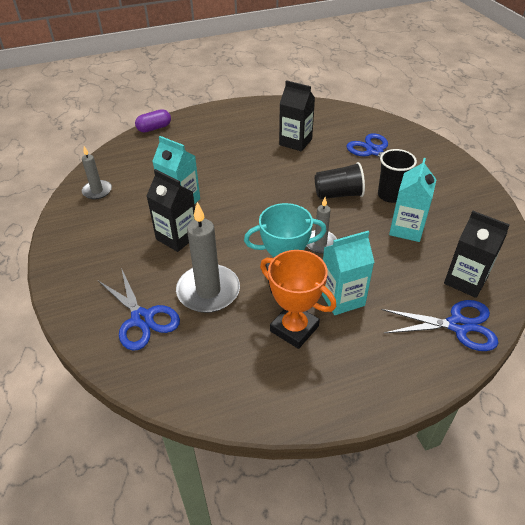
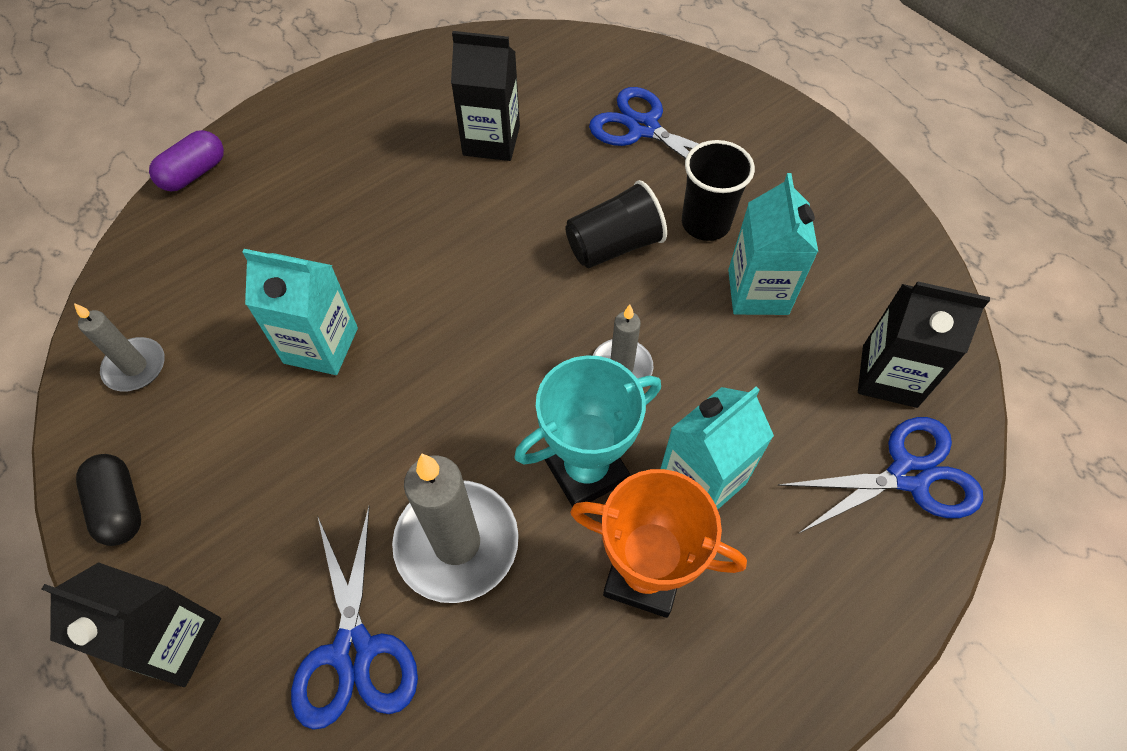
camera: 20 degrees left, 15 degrees up
blue scissors [98,268,180,351] -> blue scissors turned 45 degrees clockwise [291,507,418,730]
black carton [147,169,195,252] -> black carton moved to [42,562,221,687]
none -> black capsule [76,454,141,546]

